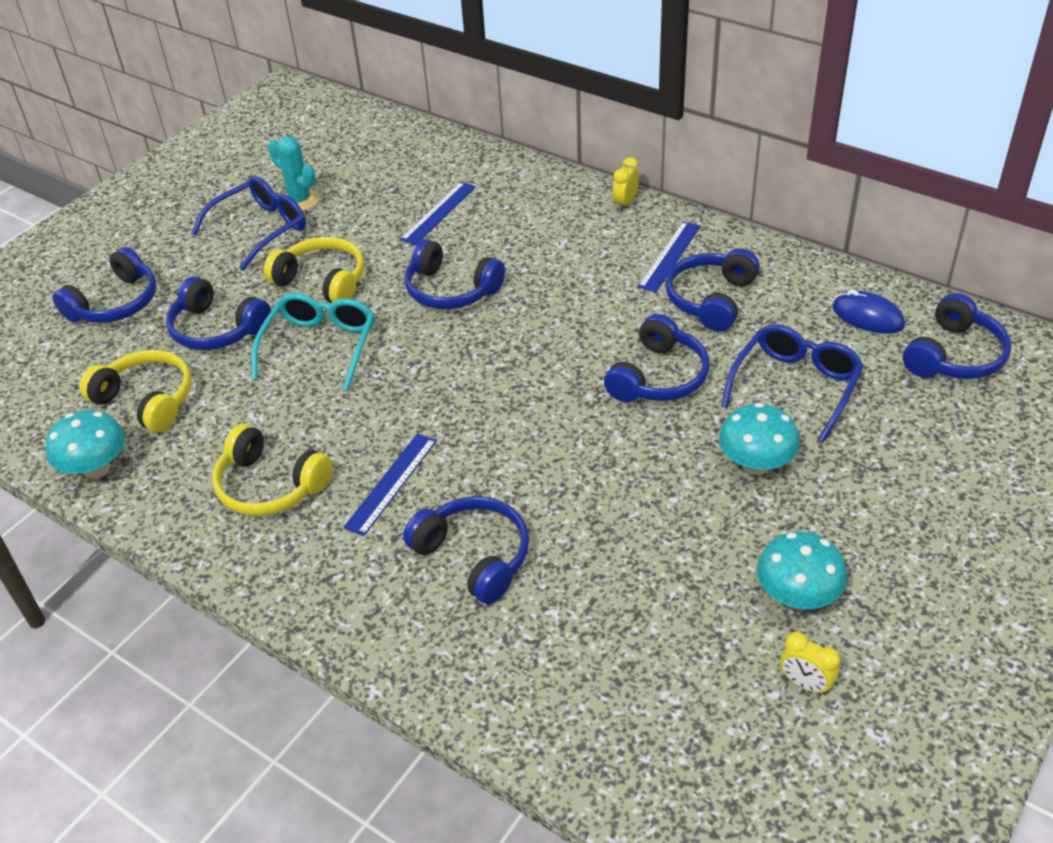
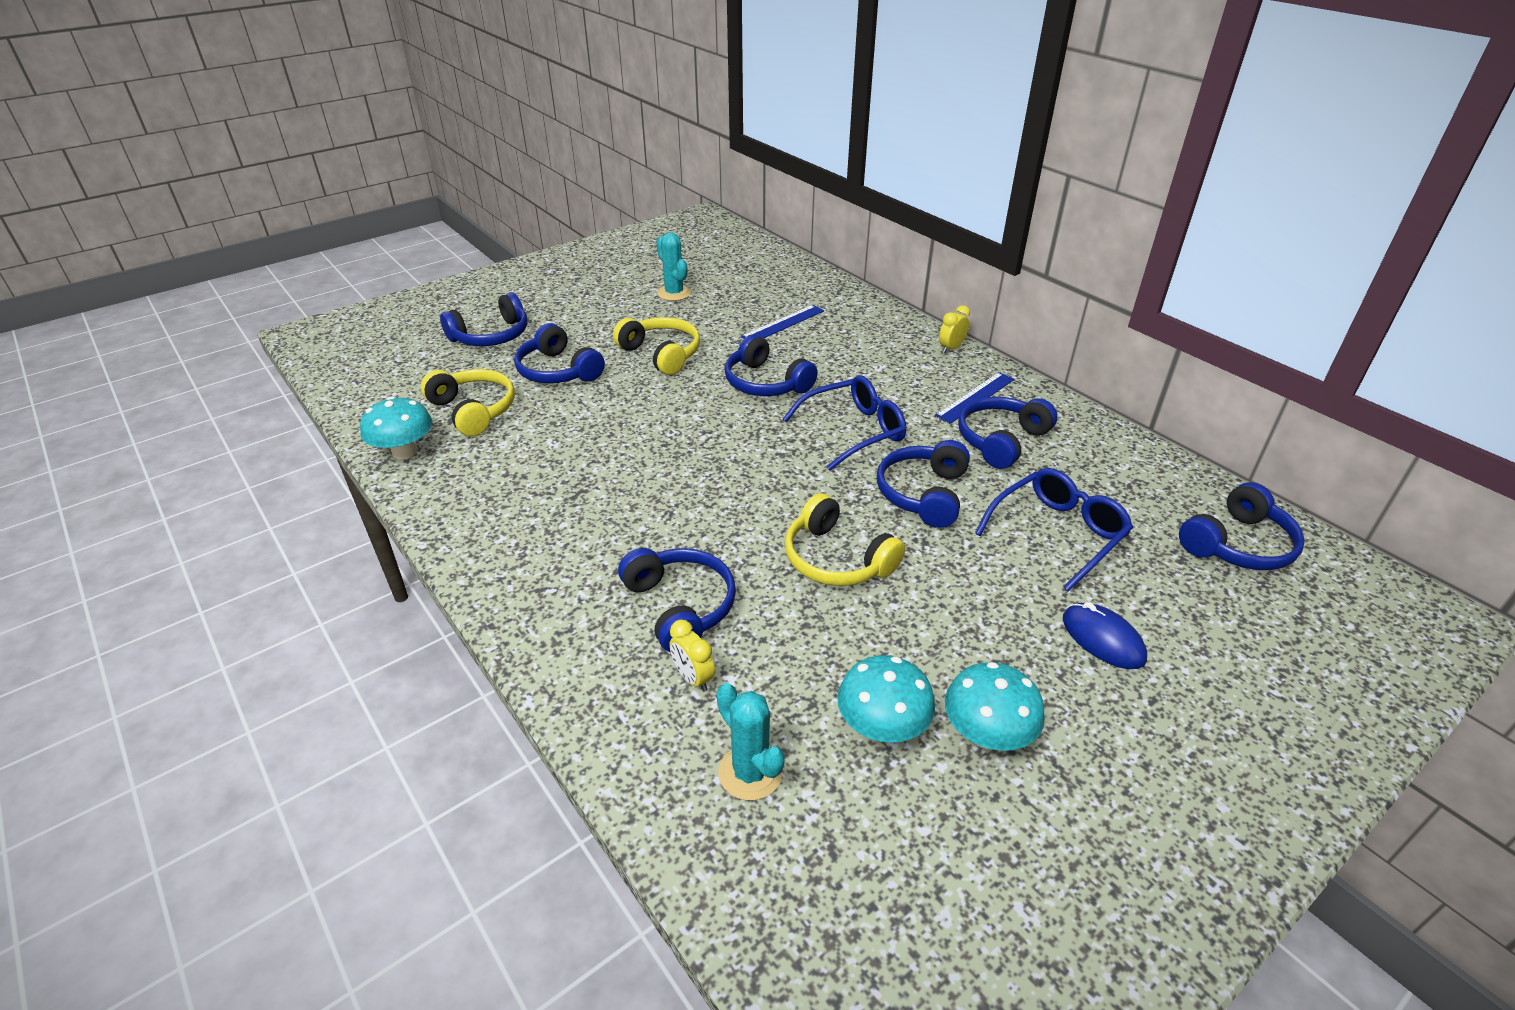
camera: 15 degrees right, 5 degrees down
blue glasses [191,176,306,271] -> blue glasses moved to [783,375,906,470]
yellow headphones [212,424,332,516] -> yellow headphones moved to [785,493,905,586]
turquoise glasses [251,293,375,391] -> none
blue ruler [343,433,437,536] -> none
blue headphones [604,314,709,402] -> blue headphones turned 150 degrees clockwise [877,440,970,528]
turquoise mushroom [719,403,800,475] -> turquoise mushroom moved to [837,655,935,742]
yellow clock [780,632,840,695] -> yellow clock moved to [670,620,715,691]
blue mouse [832,289,905,334] -> blue mouse moved to [1063,602,1147,669]
none -> turquoise cactus [717,683,785,800]

